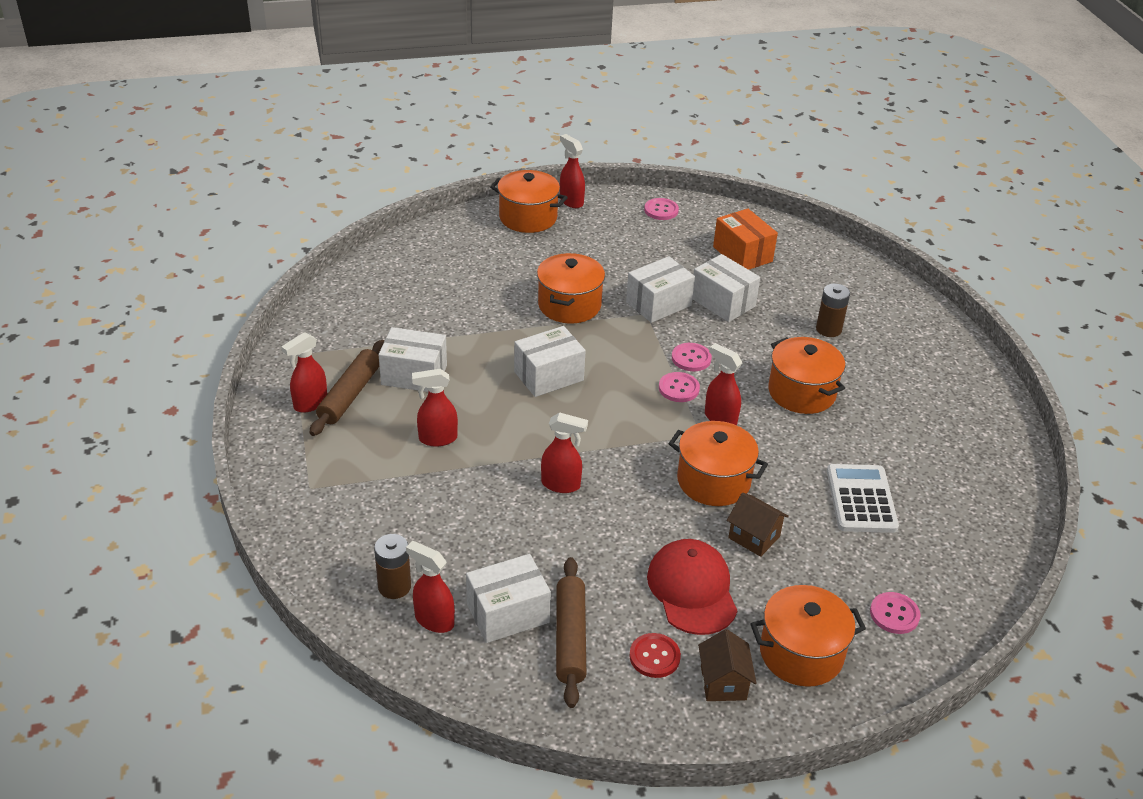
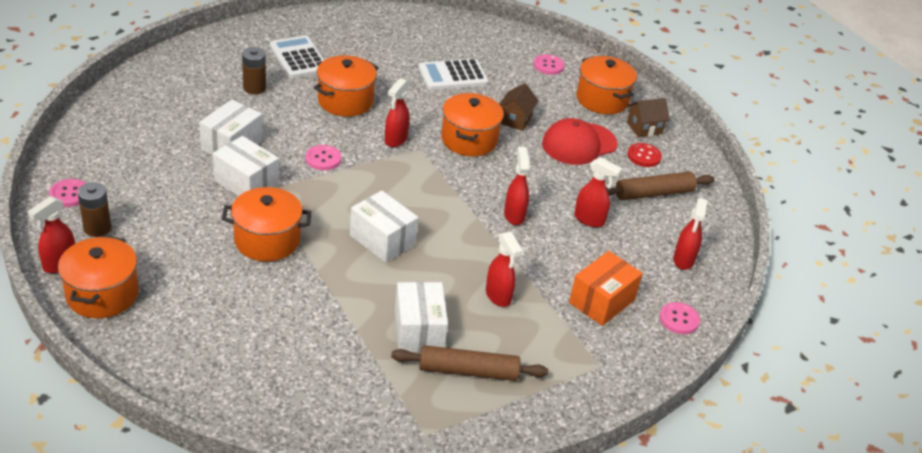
camera: 110 degrees left, 0 degrees up
red spray bottle [281,332,327,413] -> red spray bottle moved to [574,157,622,227]
brown battery [374,534,411,599] -> brown battery moved to [78,182,111,237]
white box [466,554,551,643] -> none
pink button [659,372,700,402] -> pink button moved to [660,302,700,334]
orange box [713,209,778,270] -> orange box moved to [569,251,643,326]
none -> white calculator [270,35,324,79]

